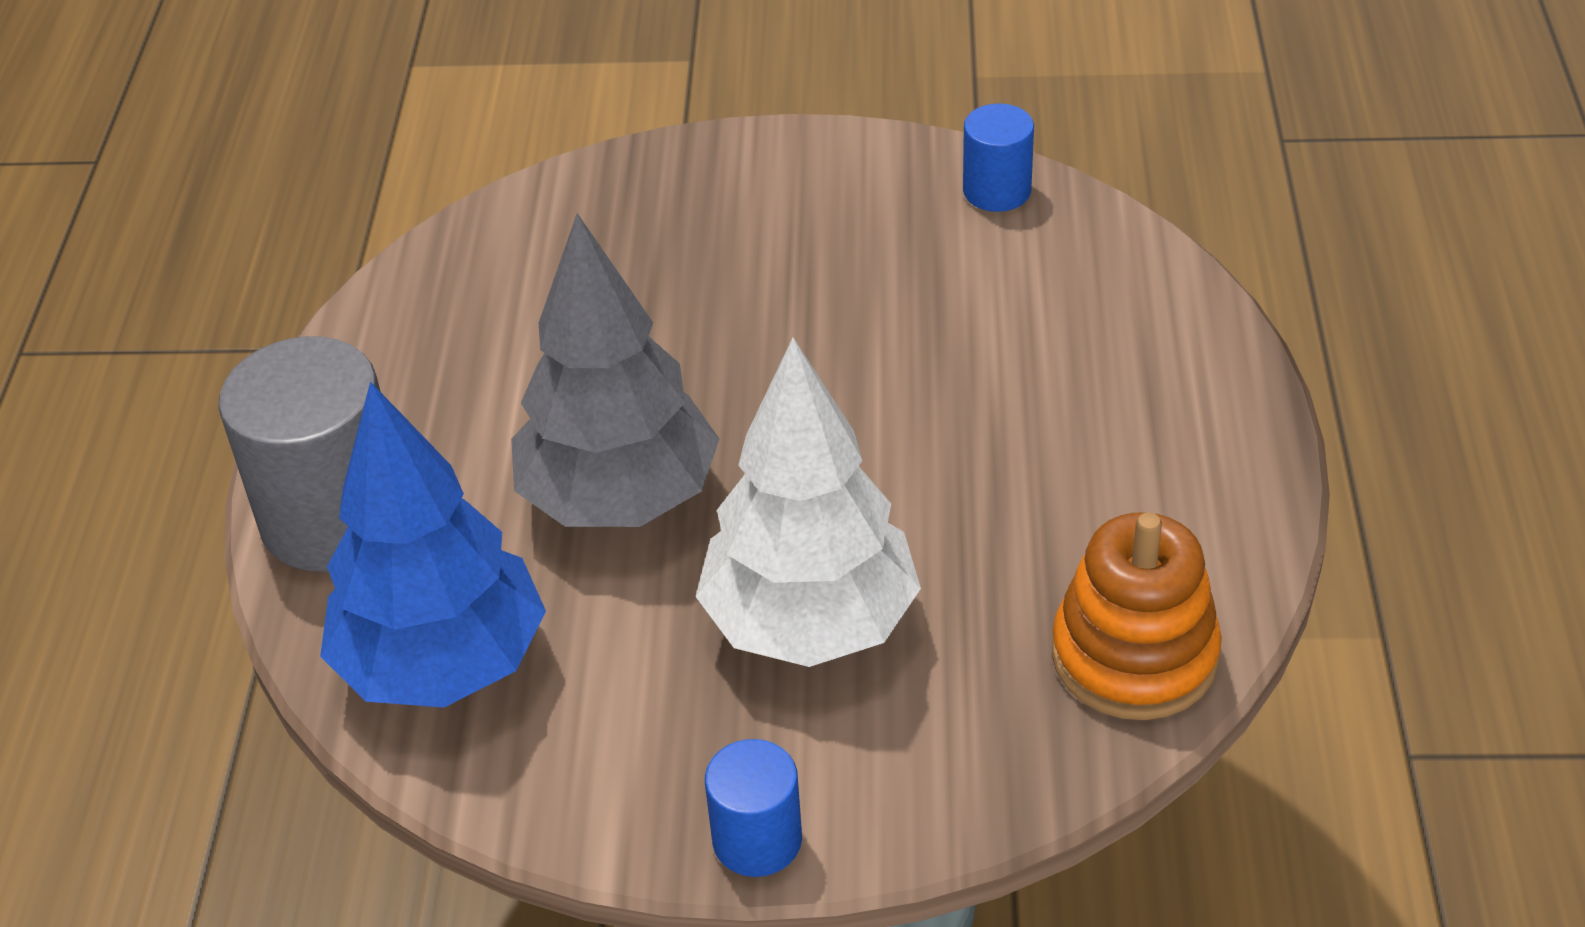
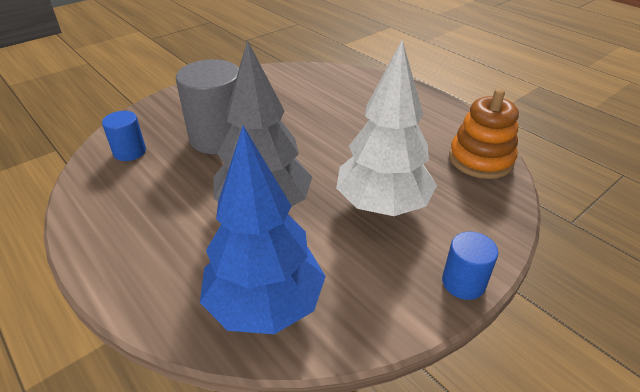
camera: 45 degrees left, 5 degrees down
grey cylinder [219,336,381,572] -> grey cylinder moved to [176,59,239,154]
blue cylinder [963,103,1034,212] -> blue cylinder moved to [102,111,146,161]

